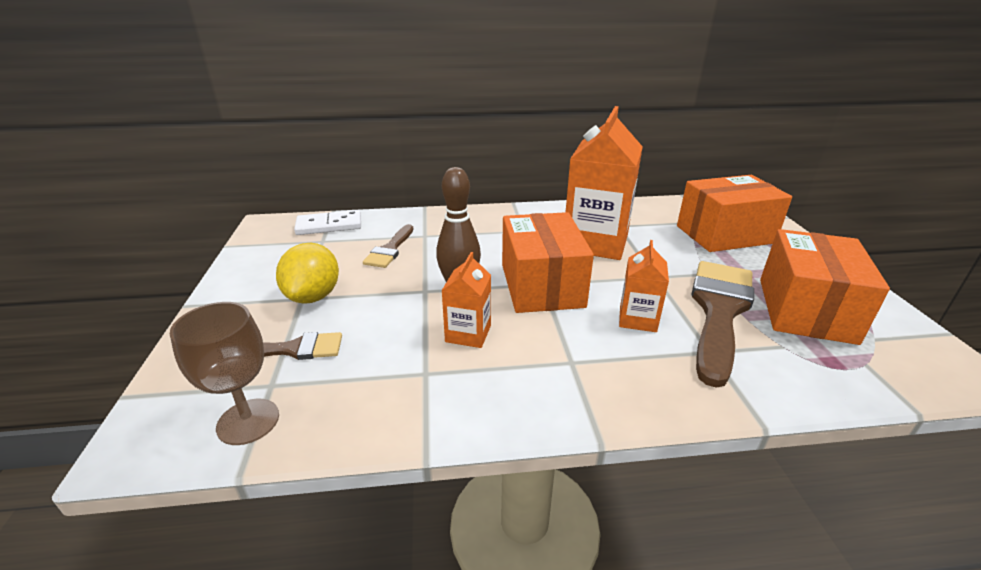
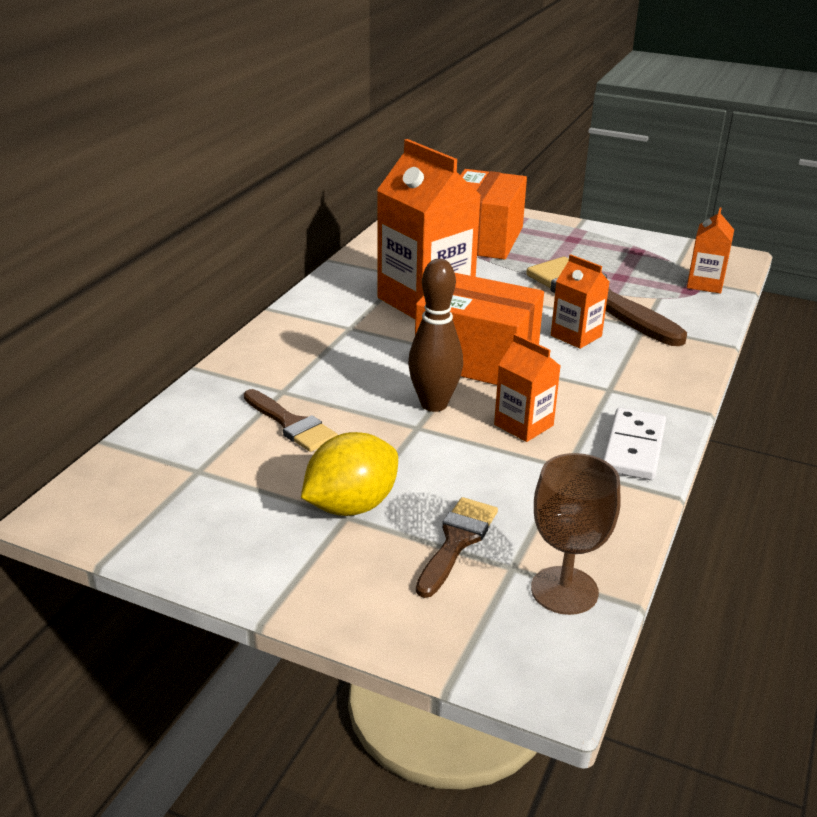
camera: 60 degrees left, 0 degrees up
yellow lemon [276,243,339,304] -> yellow lemon turned 75 degrees counterclockwise [301,432,398,516]
white domino [294,210,361,235] -> white domino moved to [603,408,666,480]
orange box [760,229,890,345] -> none
none -> orange carton [687,208,734,294]

